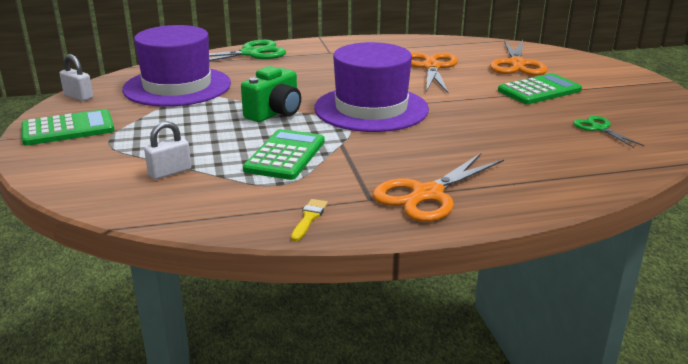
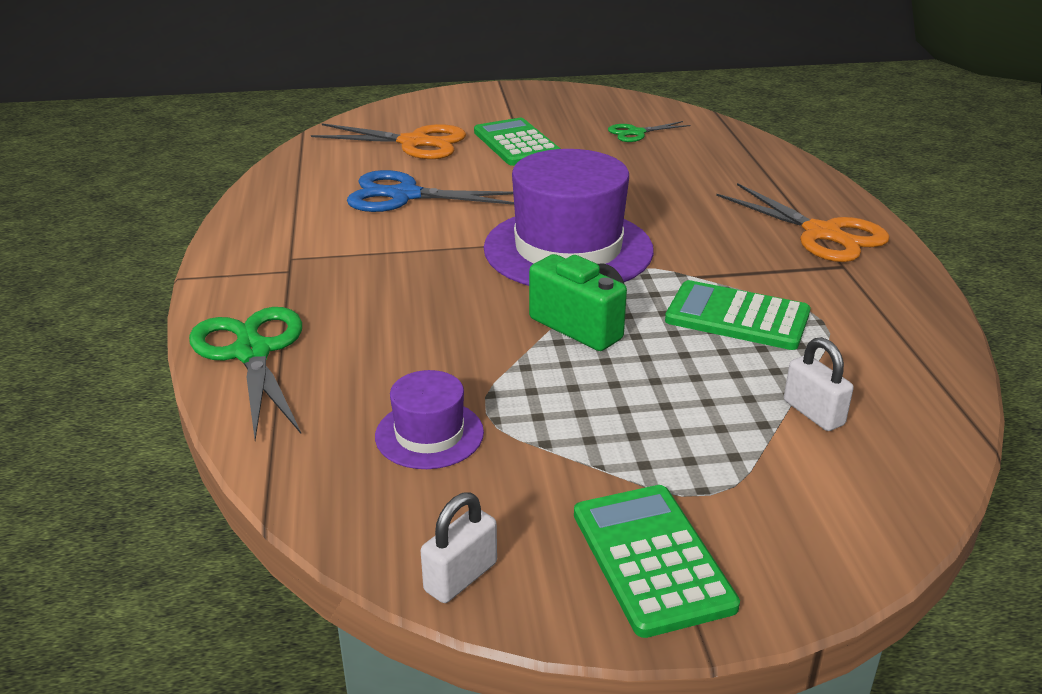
camera: 85 degrees left, 5 degrees up
purple hat [122,25,231,107] -> purple hat [375,370,484,469], size x0.49
yellow brush [291,199,328,241] -> none
orange scissors [411,52,458,94] -> blue scissors [347,170,514,212]

